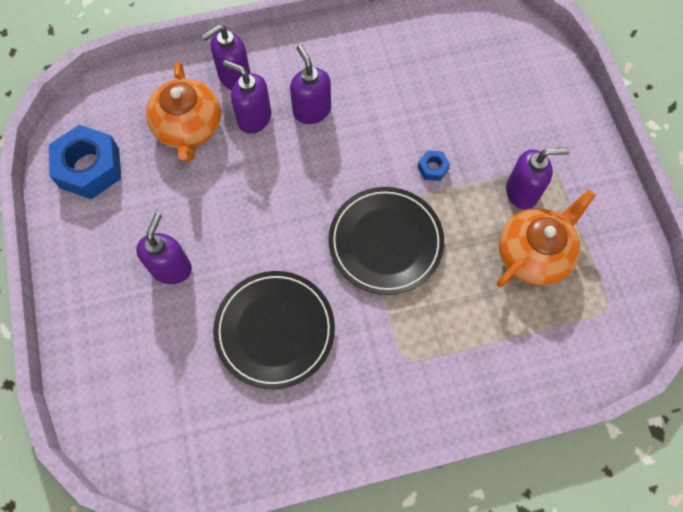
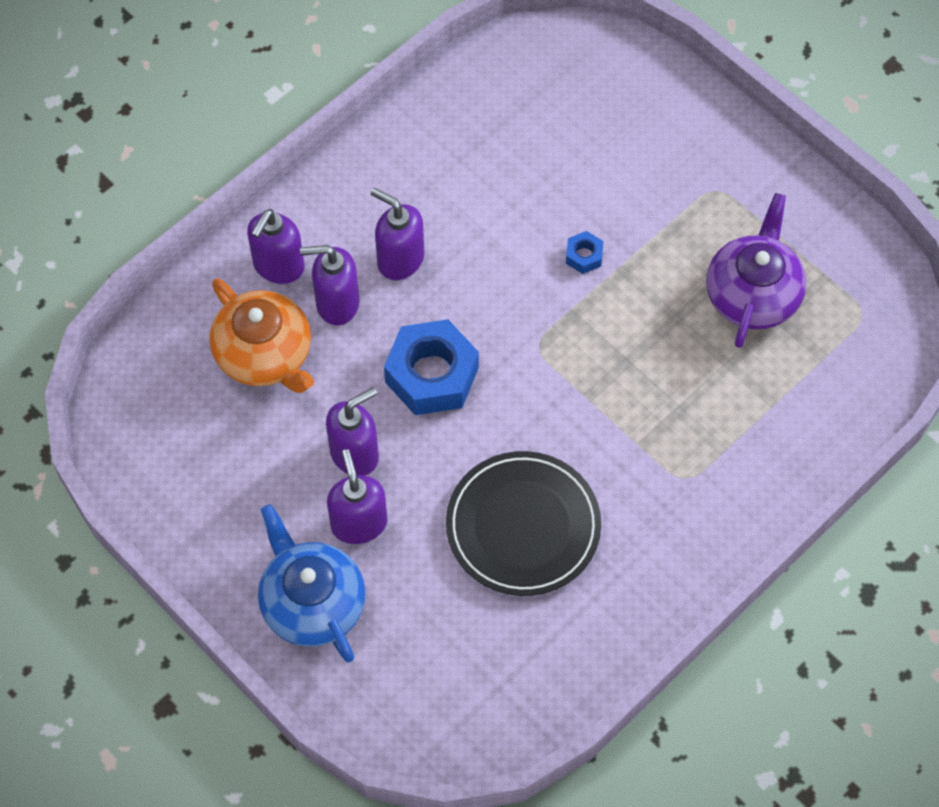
camera: 30 degrees left, 5 degrees down
blue nut [49,125,121,199] -> blue nut moved to [384,319,479,415]
black plate [329,187,444,295] -> none
orange teapot [497,190,596,287] -> purple teapot [706,193,807,348]
purple soap dispenser [506,148,570,210] -> purple soap dispenser moved to [326,387,379,476]
none -> blue teapot [258,504,366,663]

